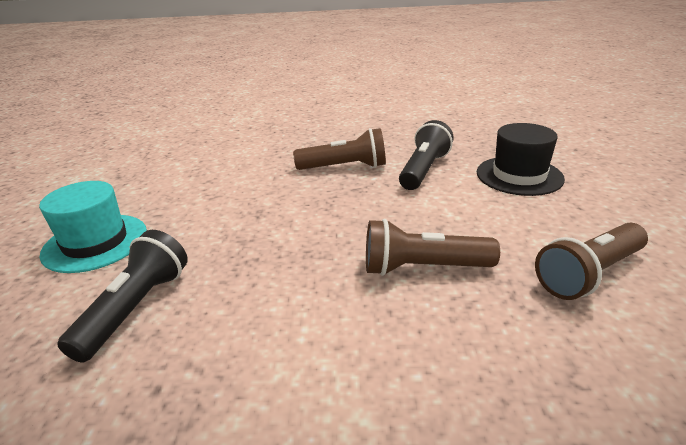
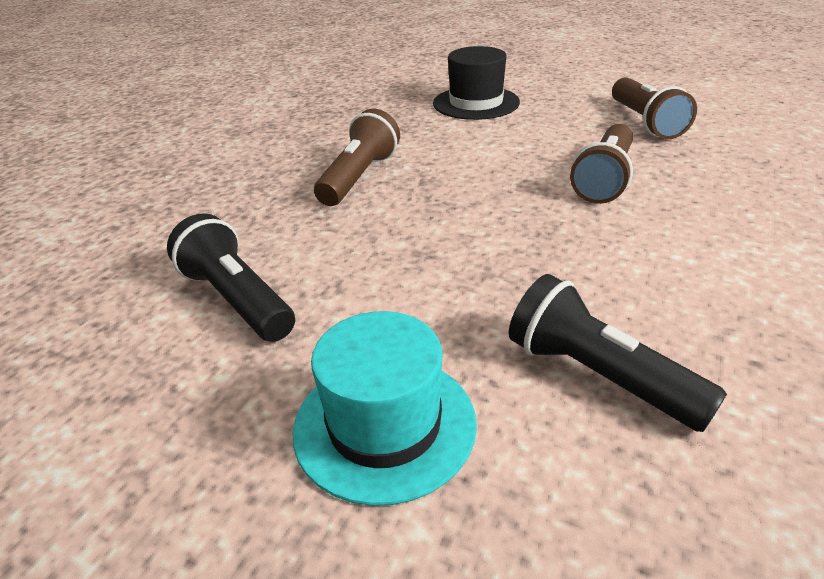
camera: 65 degrees left, 5 degrees up
black flashlight [399,120,454,190] -> black flashlight moved to [167,213,295,342]

